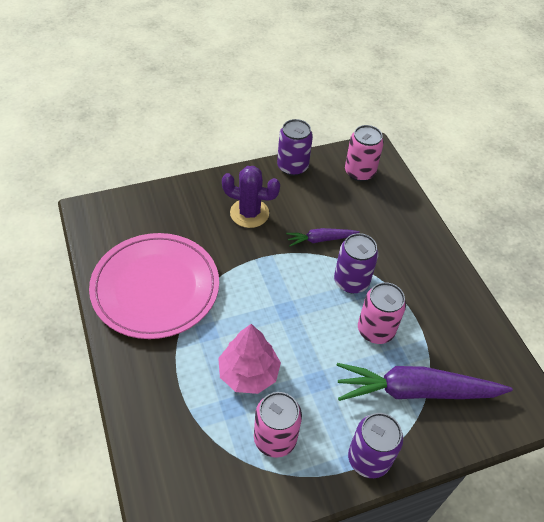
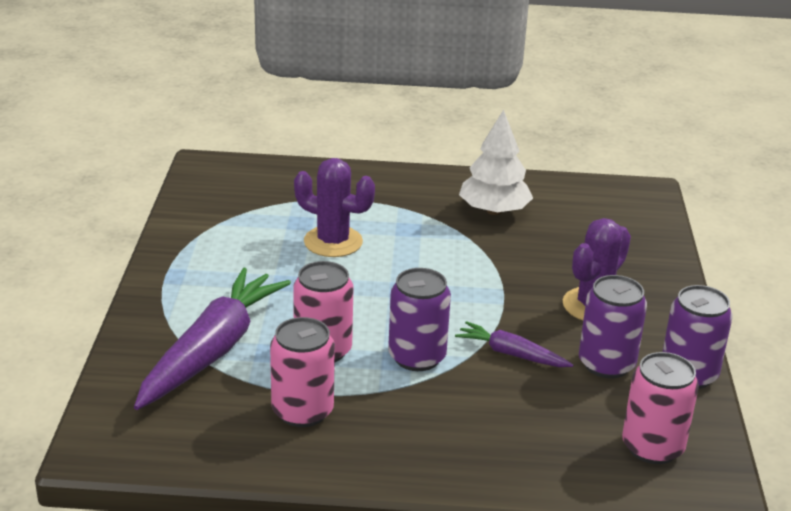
camera: 115 degrees right, 20 degrees down
pink plate [89,233,219,339] -> white tree [459,109,533,215]
pink tree [218,324,281,394] -> purple cactus [294,158,375,257]
pink can [254,392,302,458] -> pink can moved to [270,317,335,427]
purple carrot [286,228,360,246] -> purple carrot turned 75 degrees counterclockwise [455,321,573,367]
purple can [348,413,403,478] -> purple can moved to [579,275,647,378]

